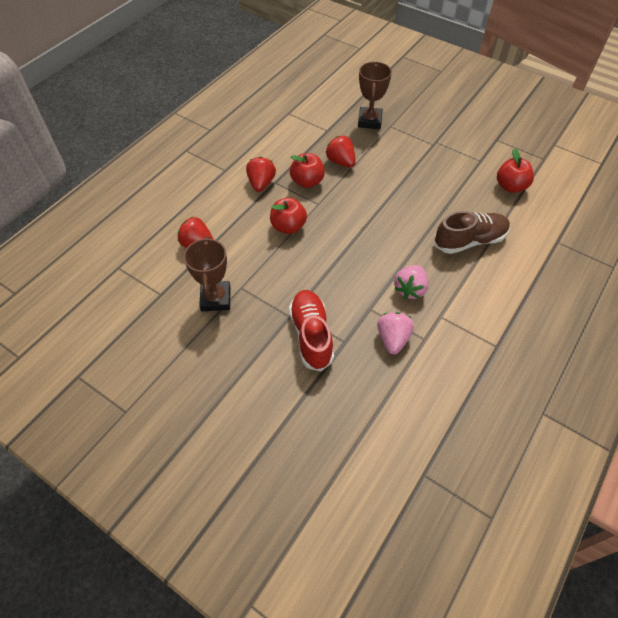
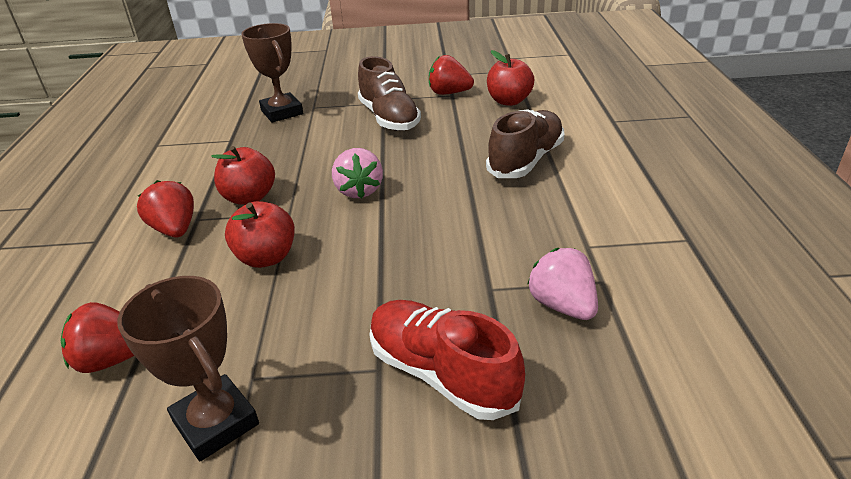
camera: 35 degrees left, 20 degrees down
red strawberry [326,136,356,168] -> red strawberry moved to [429,55,474,95]
pink strawberry [394,265,429,299] -> pink strawberry moved to [332,148,383,199]
none -> brown shoe [358,56,421,131]

